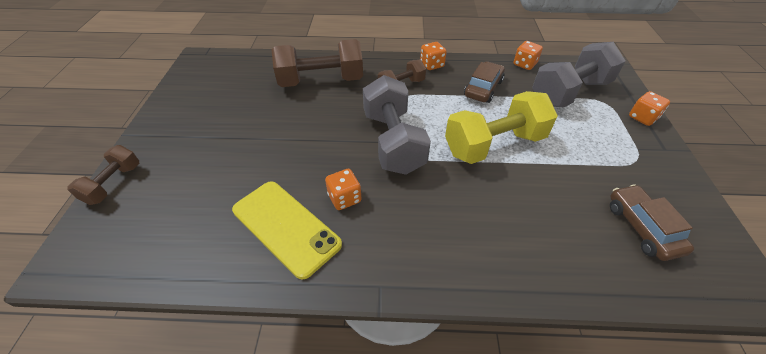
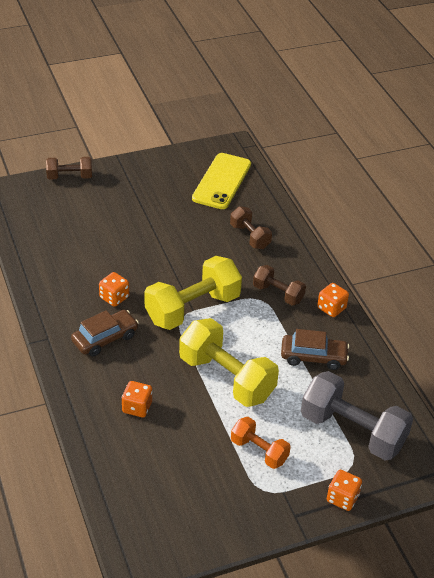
camera: 65 degrees right, 5 degrees down
yellow phone [232,181,342,279] -> yellow phone moved to [192,153,251,209]
brown dumbbell [272,39,363,87] -> brown dumbbell [230,206,272,249], size x0.55
grey dumbbell [363,75,431,175] -> yellow dumbbell [144,256,242,330]
orange dice [513,41,543,70] -> orange dice moved to [122,381,152,417]
brown car [610,184,694,261] -> brown car moved to [71,310,139,357]
none -> orange dumbbell [231,417,291,469]

